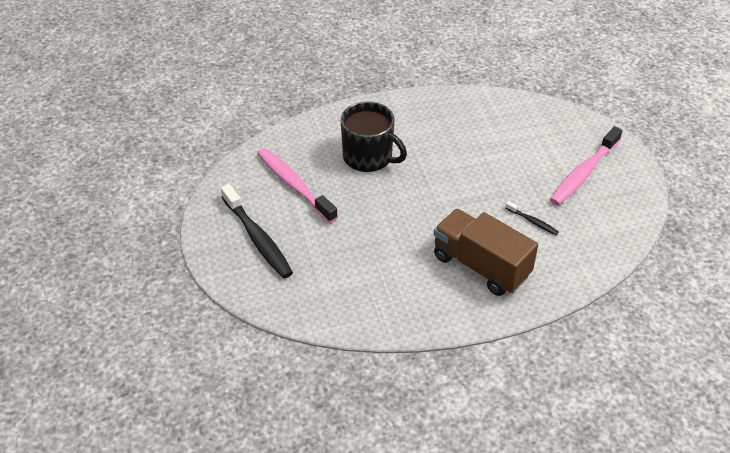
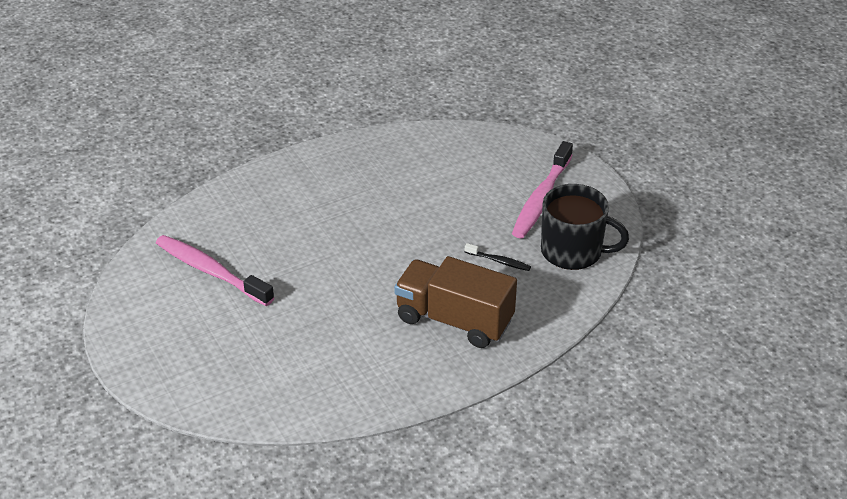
camera: 15 degrees left, 5 degrees down
black toothbrush [221,184,293,279] -> none
black mug [341,101,407,172] -> black mug moved to [541,184,629,270]

